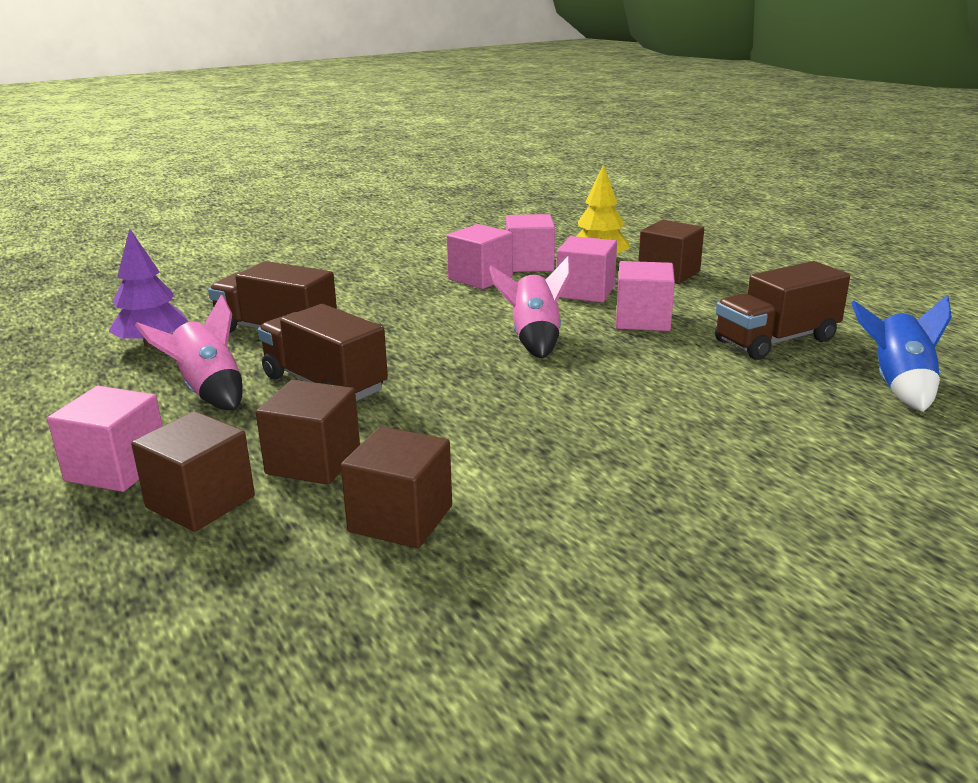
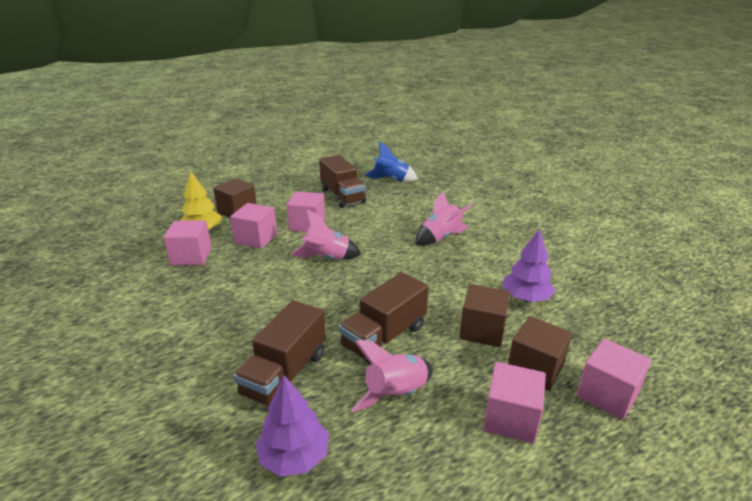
camera: 90 degrees left, 5 degrees up
brown cube [341,426,452,548] -> purple tree [503,229,555,302]
pink cube [447,224,513,289] -> pink cube moved to [576,338,651,420]
none -> pink rocket [415,191,473,245]

